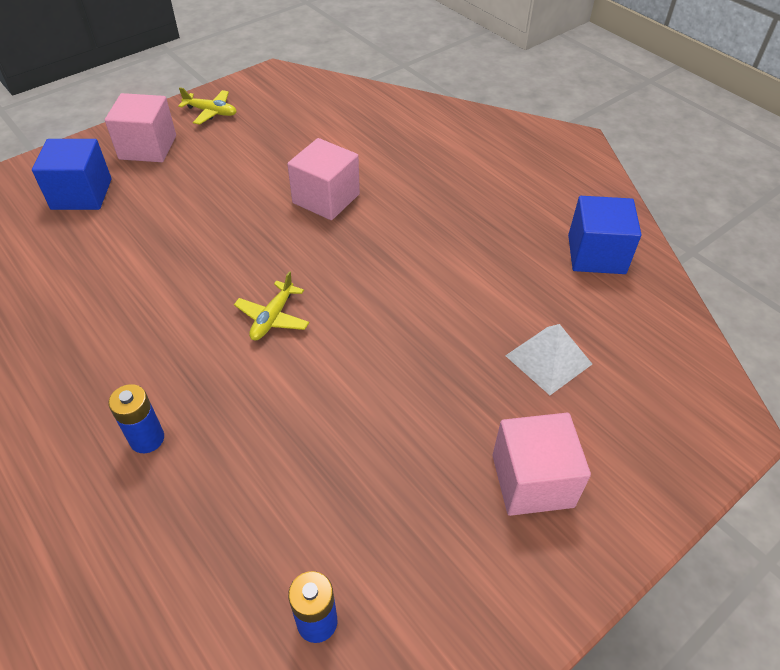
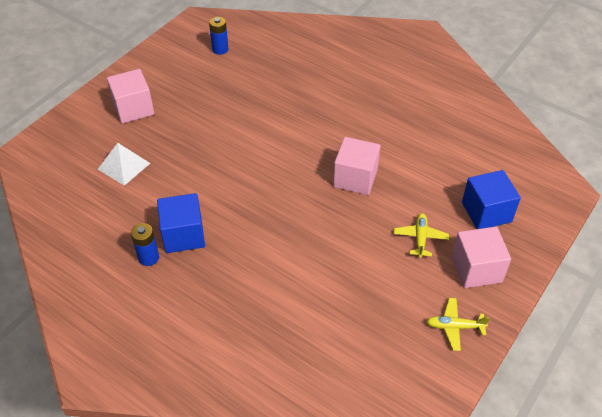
camera: 165 degrees right, 0 degrees up
blue battery [108,384,164,453] -> blue battery moved to [131,223,159,266]
yellow plane [234,271,310,340] -> yellow plane moved to [394,213,449,258]
pink cube [287,138,360,220] -> pink cube moved to [333,137,380,195]
blue cube [568,196,641,274] -> blue cube moved to [157,193,205,253]

